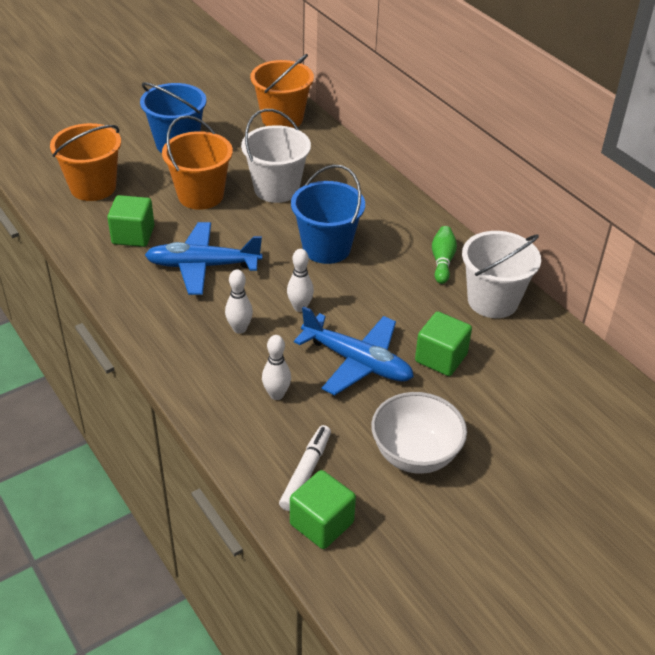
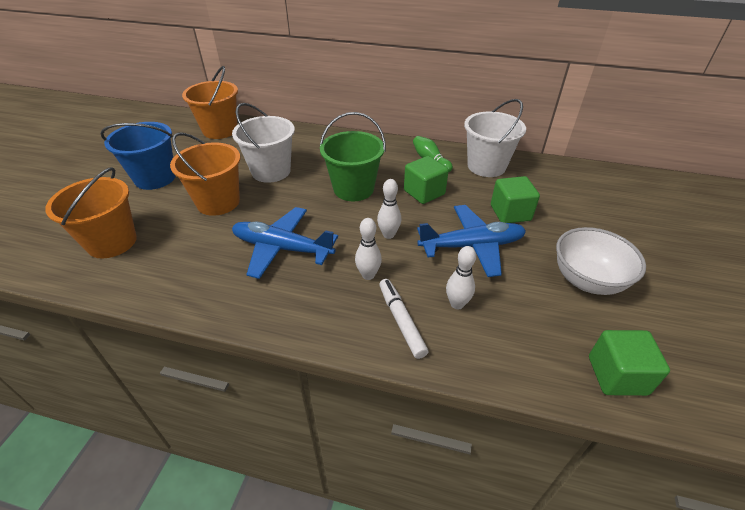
camera: 40 degrees left, 0 degrees up
green cube [107,195,154,247] -> green cube moved to [404,156,449,204]
blue plane [145,222,262,295] -> blue plane turned 60 degrees clockwise [232,207,338,279]
white marker [279,425,331,511] -> white marker moved to [379,279,428,359]
blue bucket [291,165,365,264] -> green bucket [320,112,386,201]

